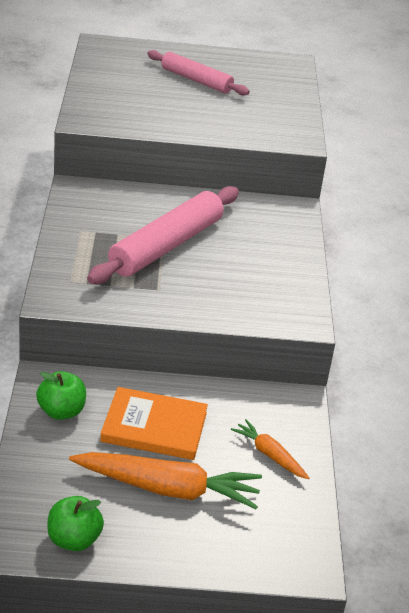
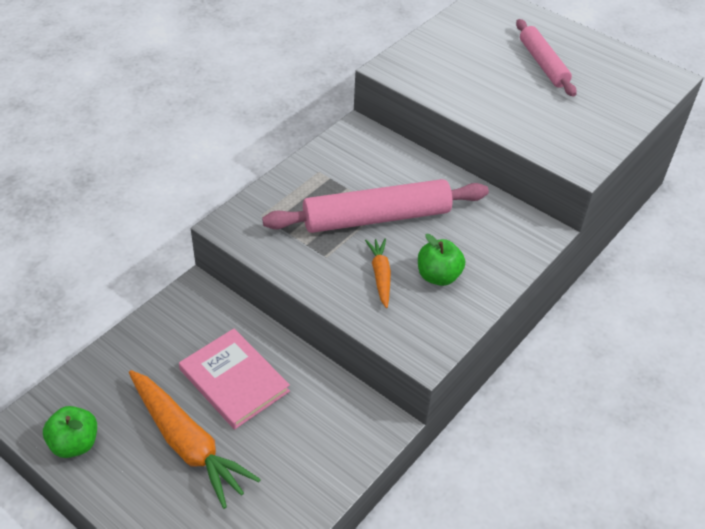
camera: 40 degrees right, 10 degrees up
green apple [36,371,86,420] -> green apple moved to [418,234,465,286]
orange book [100,387,208,460] -> pink book [179,329,290,429]
orange carrot [231,419,309,479] -> orange carrot moved to [365,239,391,308]

